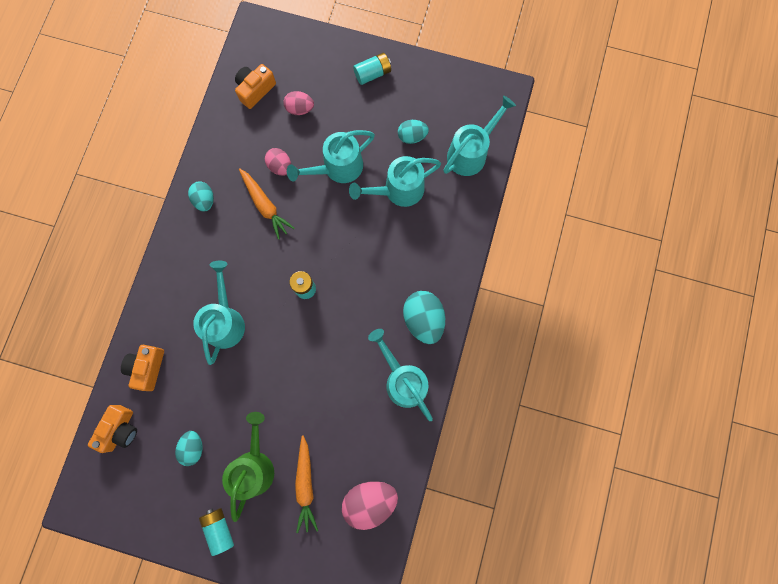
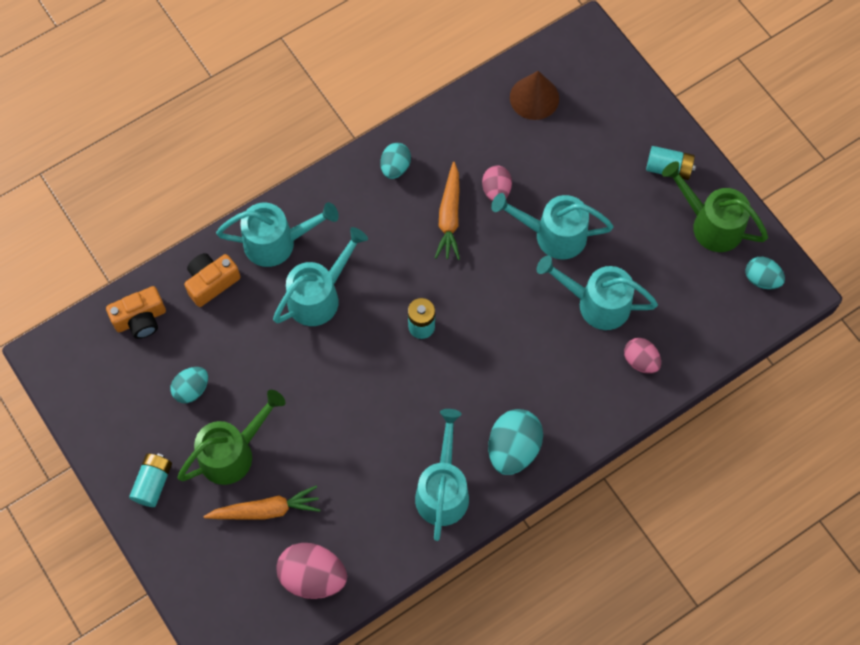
camera: 40 degrees right, 10 degrees down
orange camera [235,64,276,109] -> brown cone [510,71,559,120]
pink egg [283,91,314,115] -> pink egg moved to [624,338,661,374]
orange carrot [295,435,318,533] -> orange carrot turned 135 degrees counterclockwise [204,486,320,520]
turquoise egg [398,120,429,144] -> turquoise egg moved to [746,257,785,289]
turquoise watering can [443,96,516,176] -> turquoise watering can moved to [216,202,339,267]
none -> green watering can [662,161,768,252]

